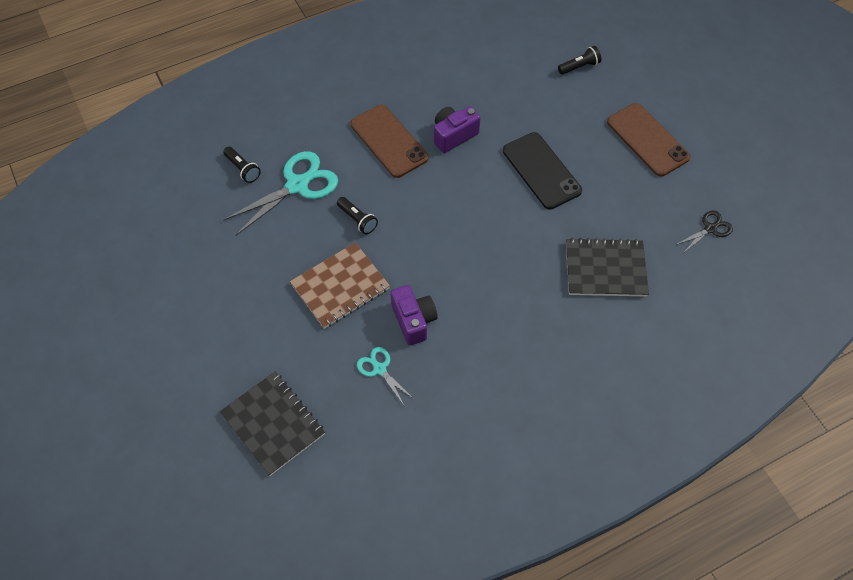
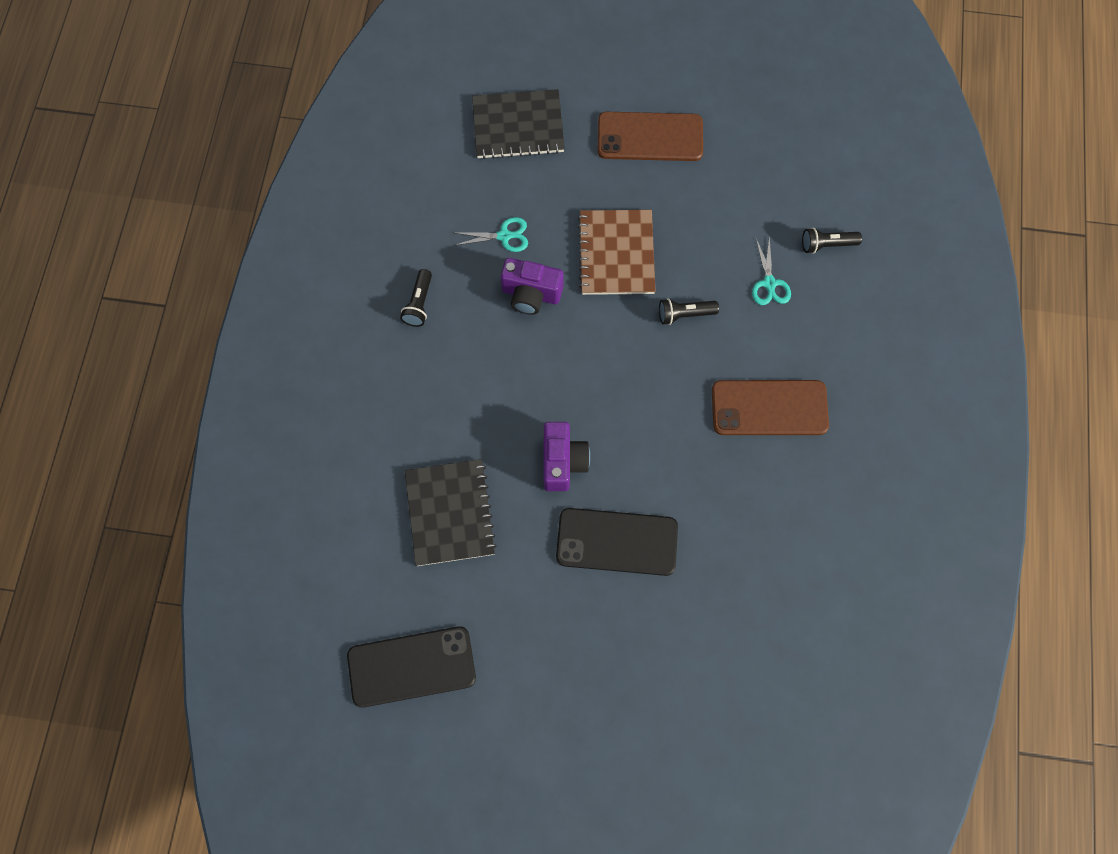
camera: 125 degrees right, 10 degrees up
turquoise scissors [223,151,338,235] -> turquoise scissors [752,236,791,305], size x0.52
purple camera [434,106,481,153] -> purple camera moved to [543,422,590,491]
black flashlight [558,46,601,75] -> black flashlight moved to [400,269,432,327]
black notebook [566,238,649,297] -> black notebook turned 45 degrees counterclockwise [405,459,497,566]
brown phone [607,103,691,177] -> brown phone moved to [598,112,703,161]
black scissors [675,210,733,253] -> black phone [347,626,476,708]

